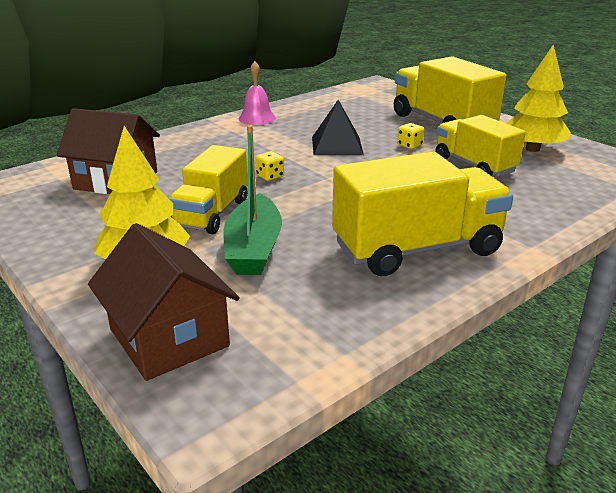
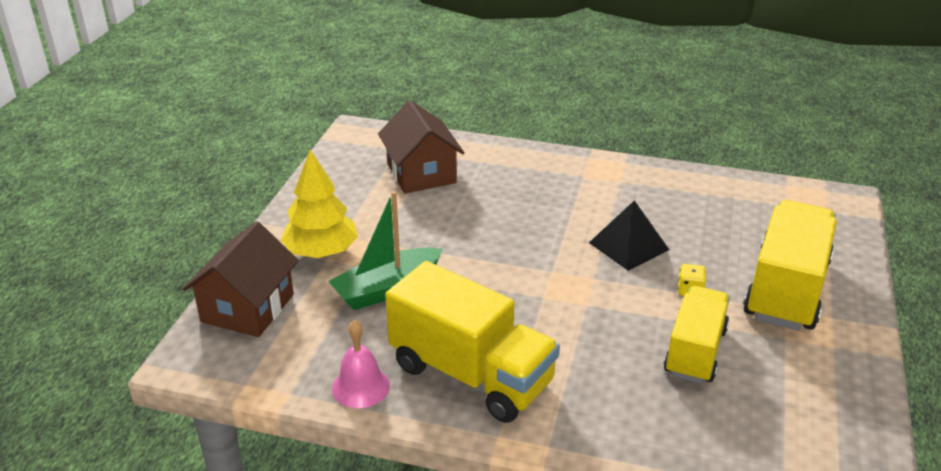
camera: 55 degrees right, 5 degrees up
yellow truck [168,145,248,234] -> none
pink bell [239,61,276,125] -> pink bell moved to [332,320,390,408]
yellow dice [255,151,284,181] -> none
yellow tree [506,45,571,152] -> none

